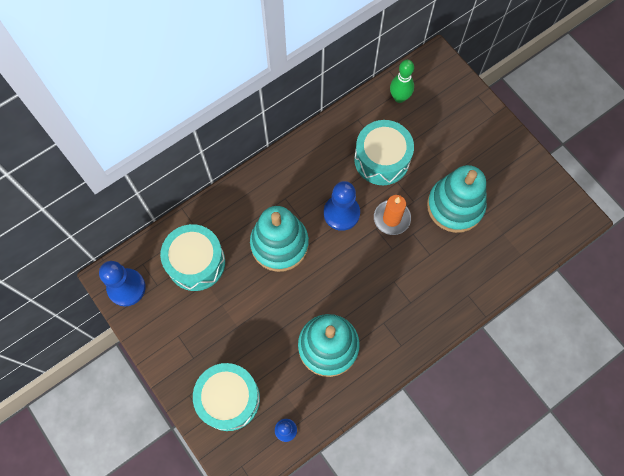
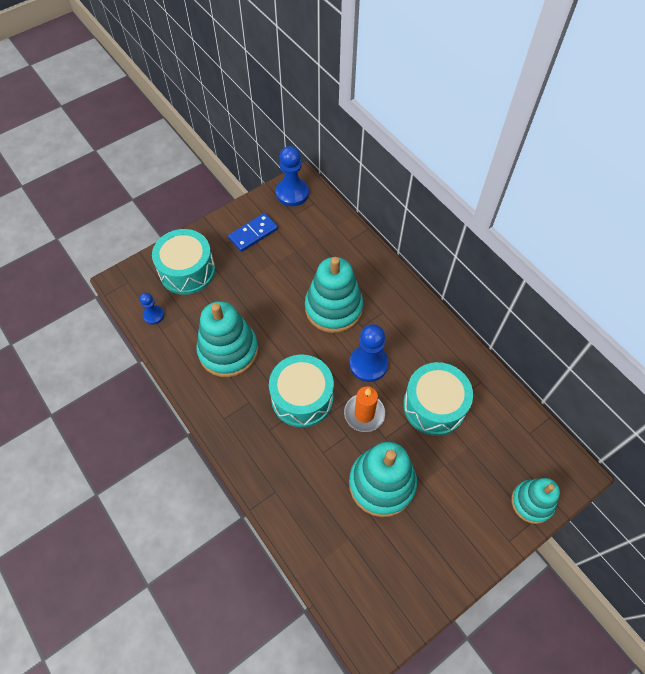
camera: 90 degrees right, 10 degrees down
turquoise drum [160,224,225,291] -> turquoise drum moved to [269,355,334,427]
green bowling pin [390,60,414,103] -> none
none -> blue domino [228,213,278,252]
none -> turquoise stacking toy [511,478,560,524]

